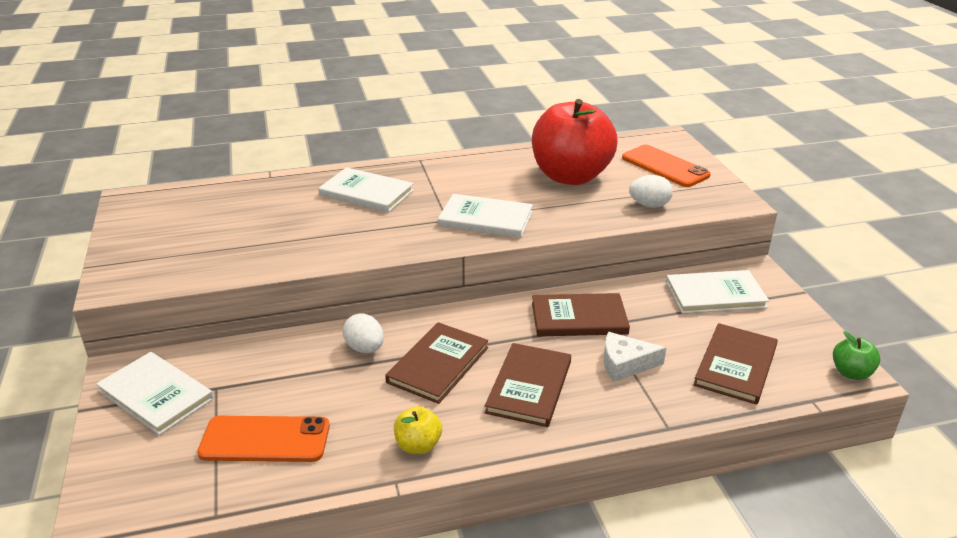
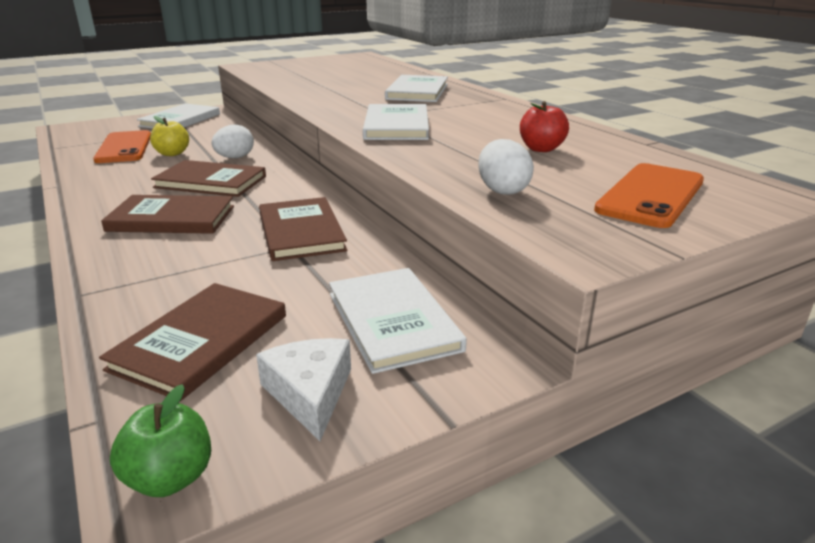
camera: 75 degrees right, 5 degrees down
yellow apple [394,406,442,454] -> yellow apple moved to [150,116,189,156]
red apple [532,99,618,185] -> red apple [520,101,569,152], size x0.41
white cheese [604,332,666,382] -> white cheese moved to [256,338,351,441]
brown book [693,323,778,405] -> brown book turned 75 degrees counterclockwise [99,283,286,401]

